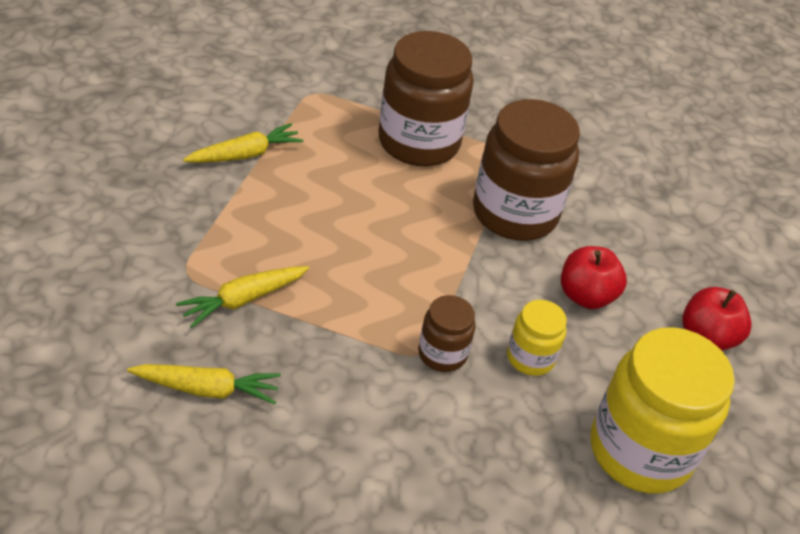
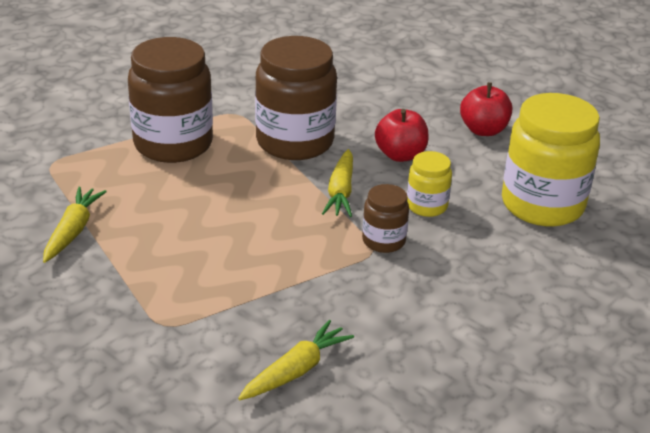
camera: 45 degrees left, 10 degrees down
yellow carrot [176,266,309,328] -> yellow carrot moved to [322,149,353,217]

